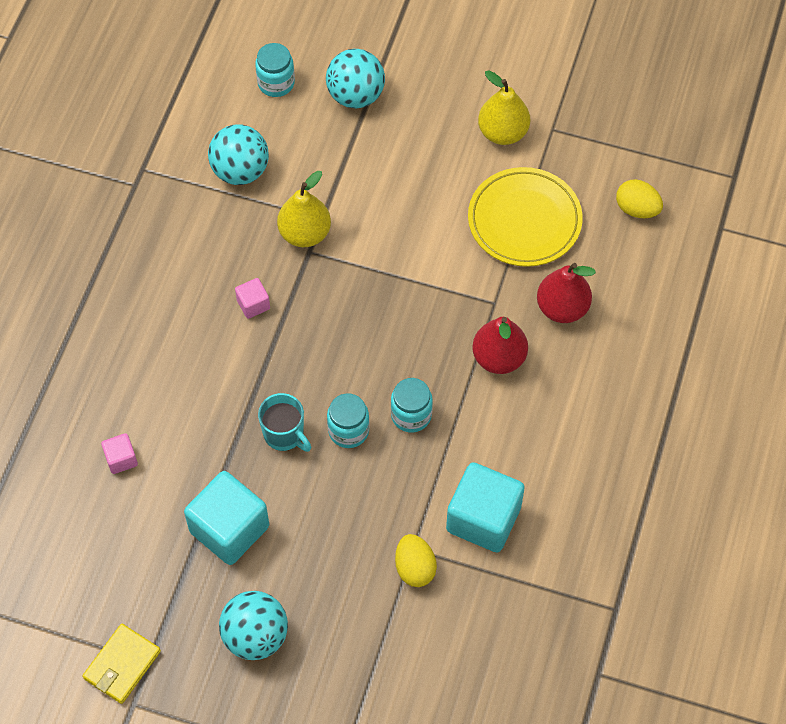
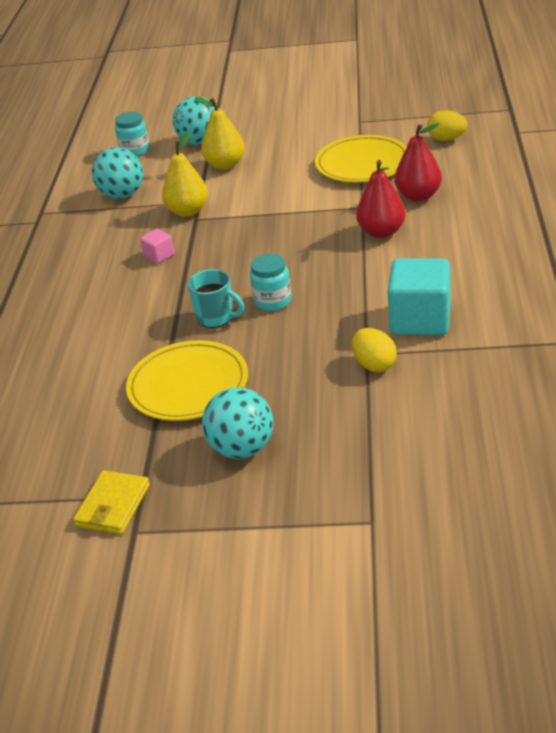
camera: 10 degrees left, 25 degrees down
pink cube [101,433,138,474] -> none
turquoise cube [184,471,269,565] -> yellow plate [126,340,248,421]
turquoise jar [391,378,433,432] -> none
yellow pear [478,70,530,145] -> yellow pear moved to [195,97,245,170]

